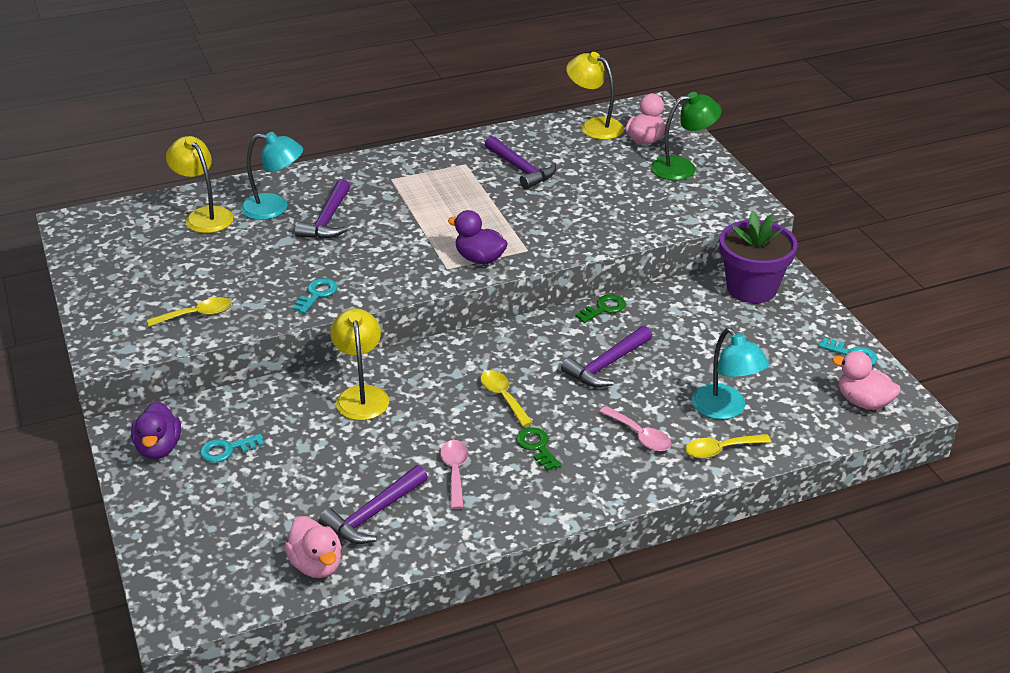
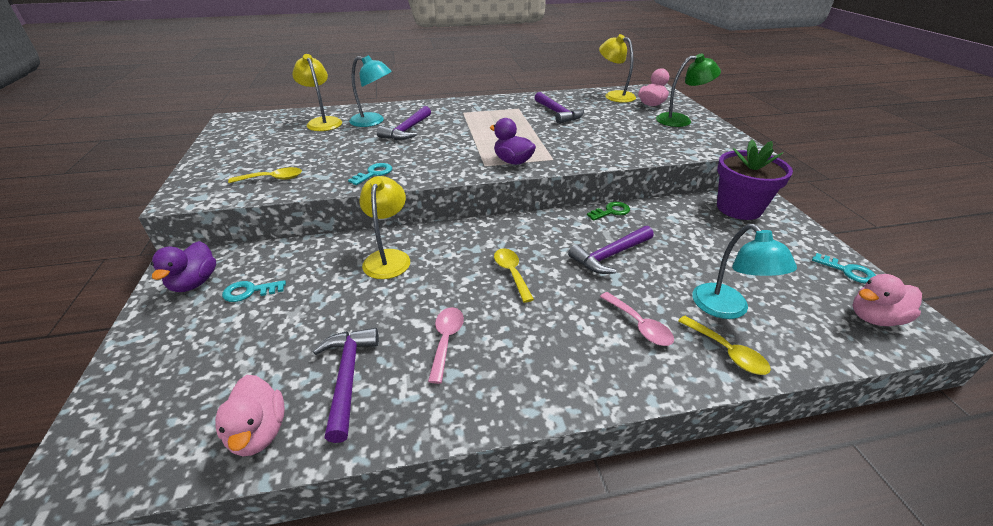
camera: 10 degrees right, 0 degrees up
purple hammer [319,465,428,544] -> purple hammer turned 120 degrees clockwise [313,328,379,443]
green key [516,427,561,471] -> none
yellow spoon [685,434,771,458] -> yellow spoon turned 120 degrees counterclockwise [678,316,771,375]
pink duck [832,351,901,410] -> pink duck turned 60 degrees counterclockwise [852,274,922,326]

